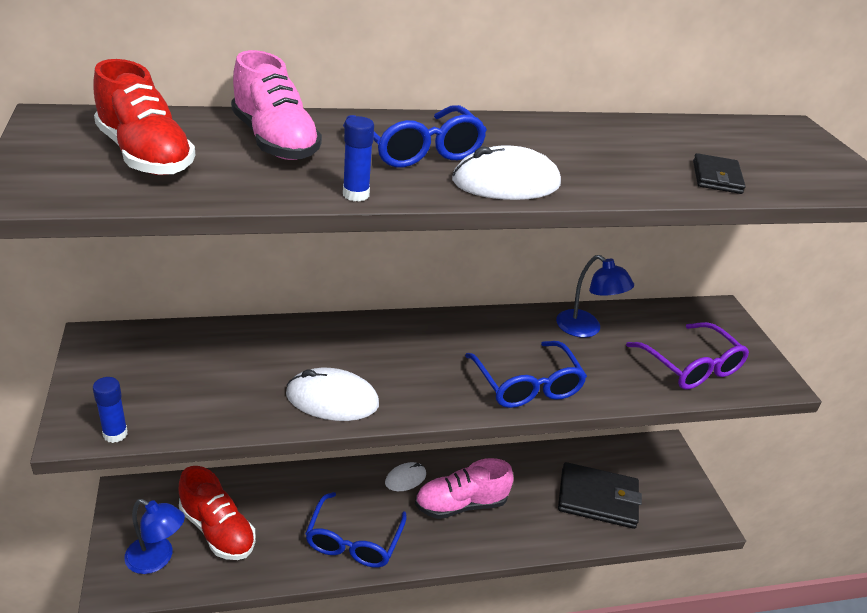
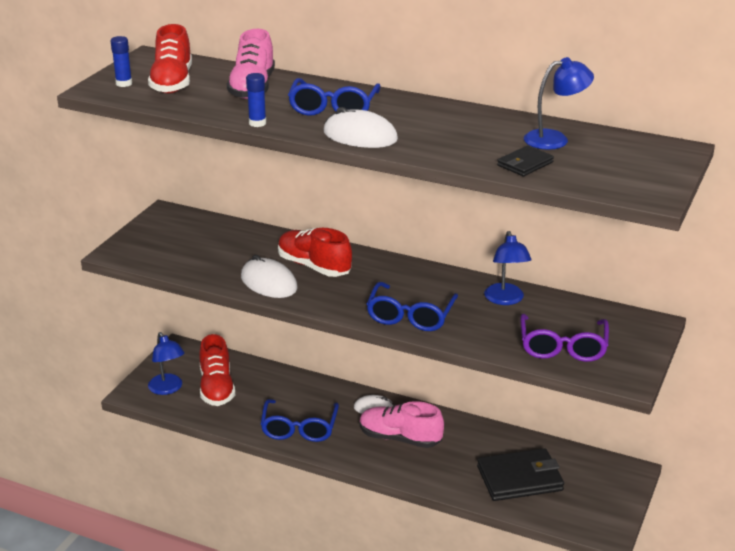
camera: 40 degrees right, 5 degrees down
blue glue stick [93,377,128,443] -> blue glue stick moved to [111,36,132,87]
blue glasses [305,492,407,568] -> blue glasses turned 45 degrees counterclockwise [261,399,339,442]
black wallet [558,462,642,529] -> black wallet turned 60 degrees counterclockwise [477,448,564,501]
none -> red shoe [278,228,352,277]
none -> blue lamp [524,57,594,150]

